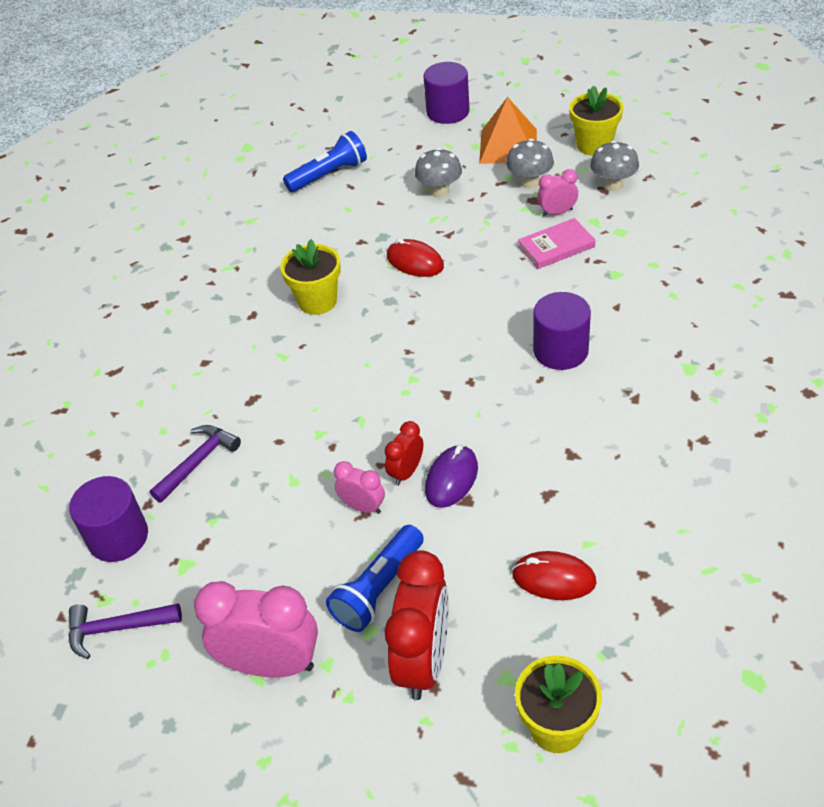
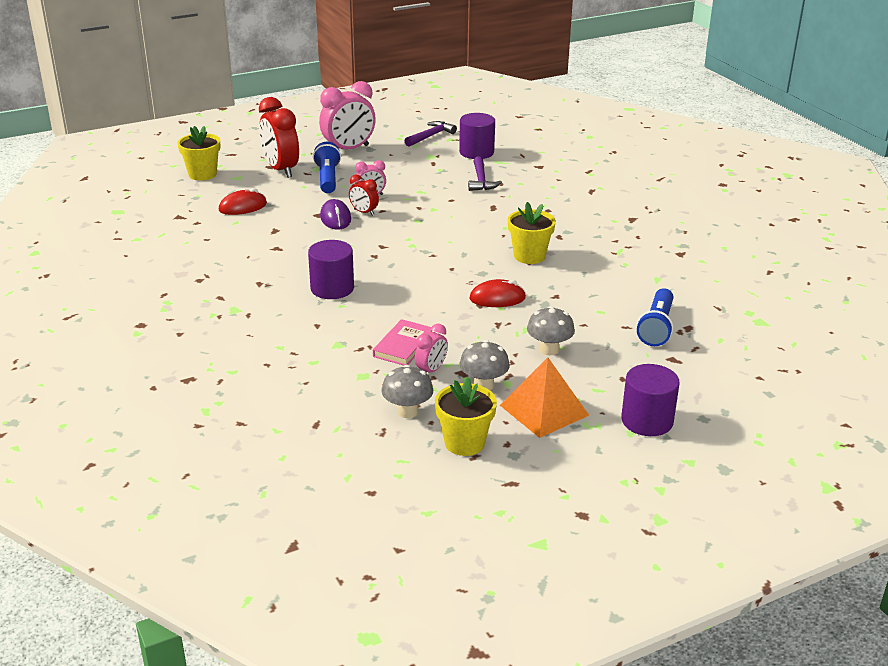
camera: 135 degrees right, 15 degrees down
red clock [385,421,423,486] -> red clock turned 135 degrees clockwise [349,175,379,216]

